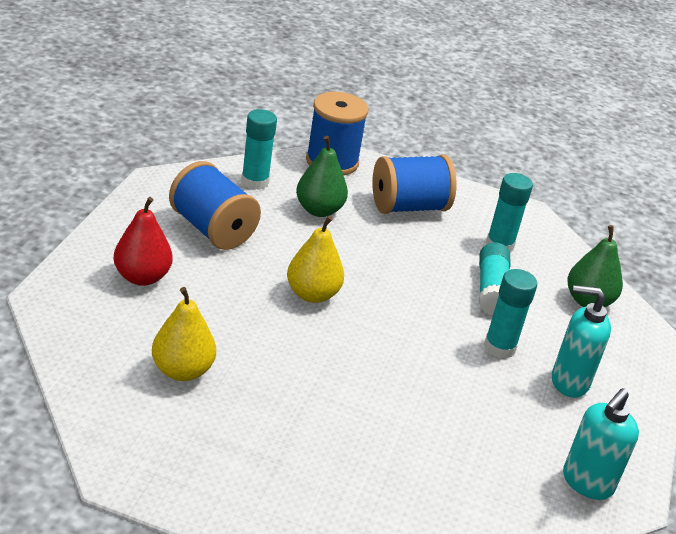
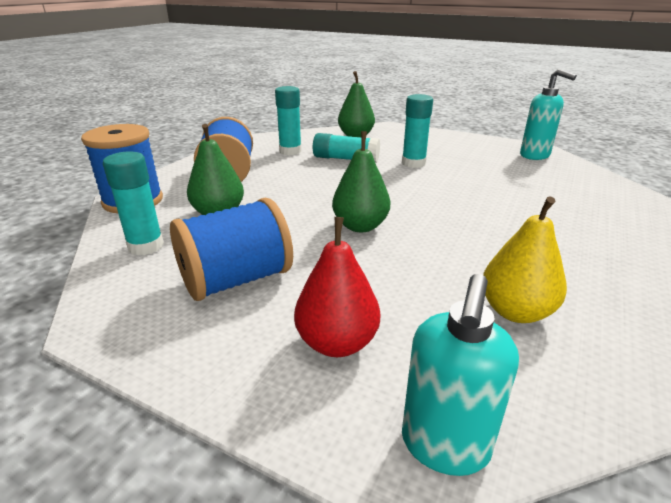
camera: 75 degrees left, 5 degrees down
yellow pear [287,216,344,303] -> green pear [332,131,390,232]
turquoise soap dispenser [552,285,611,398] -> turquoise soap dispenser moved to [402,274,519,476]

